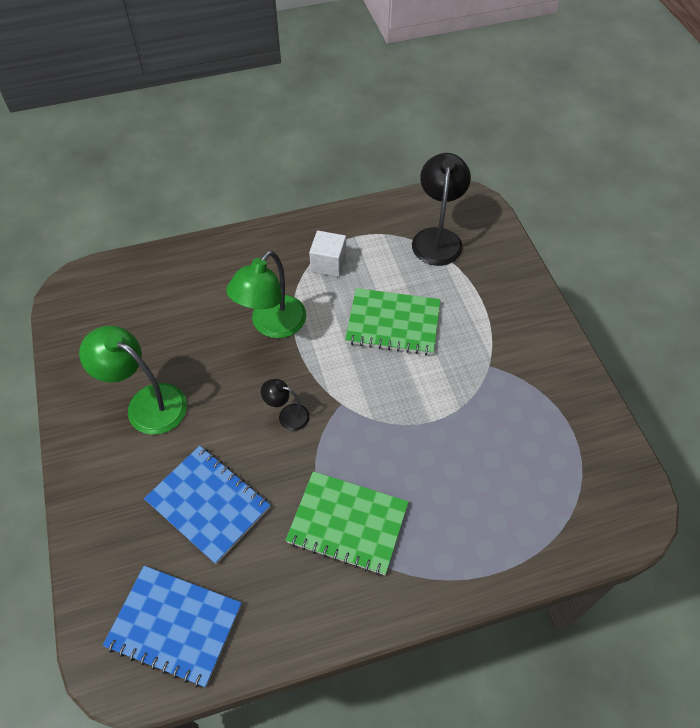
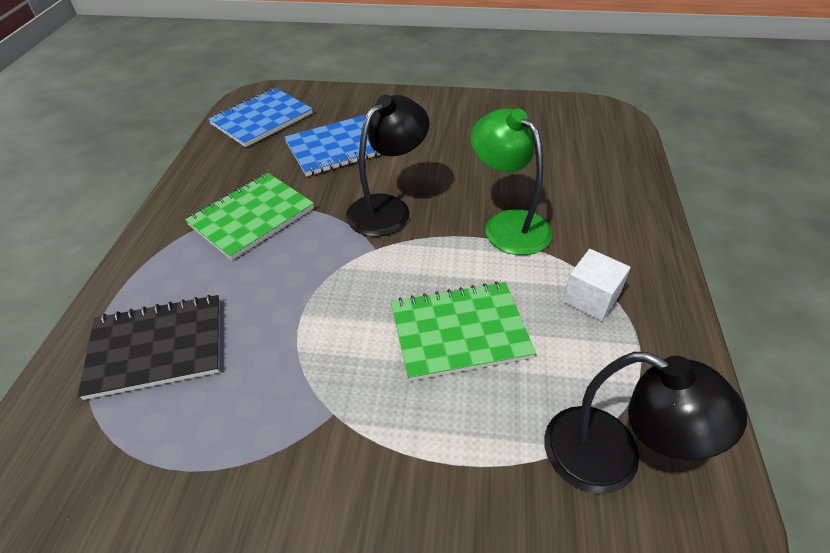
camera: 115 degrees right, 10 degrees down
green lamp [79,326,187,435] -> none
black lamp [261,379,310,431] -> black lamp [346,95,429,237], size x1.94
green notebook [345,288,441,355] -> green notebook turned 45 degrees clockwise [391,281,536,381]
none -> black notebook [78,295,220,400]

